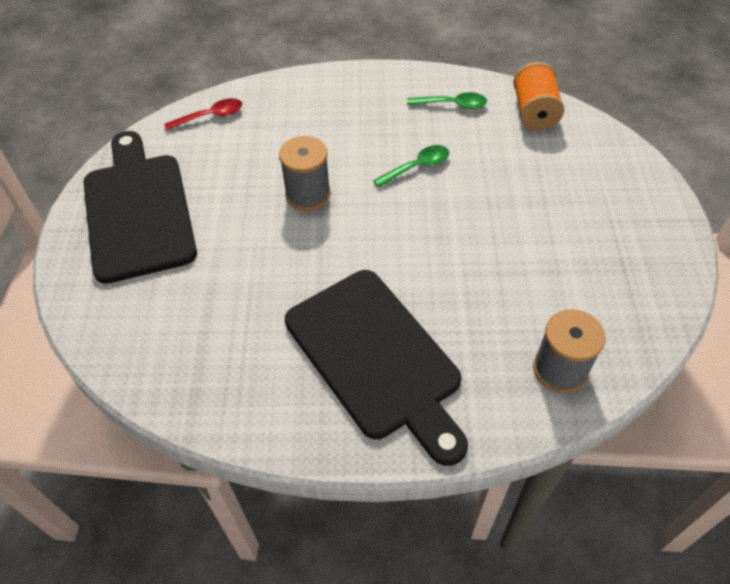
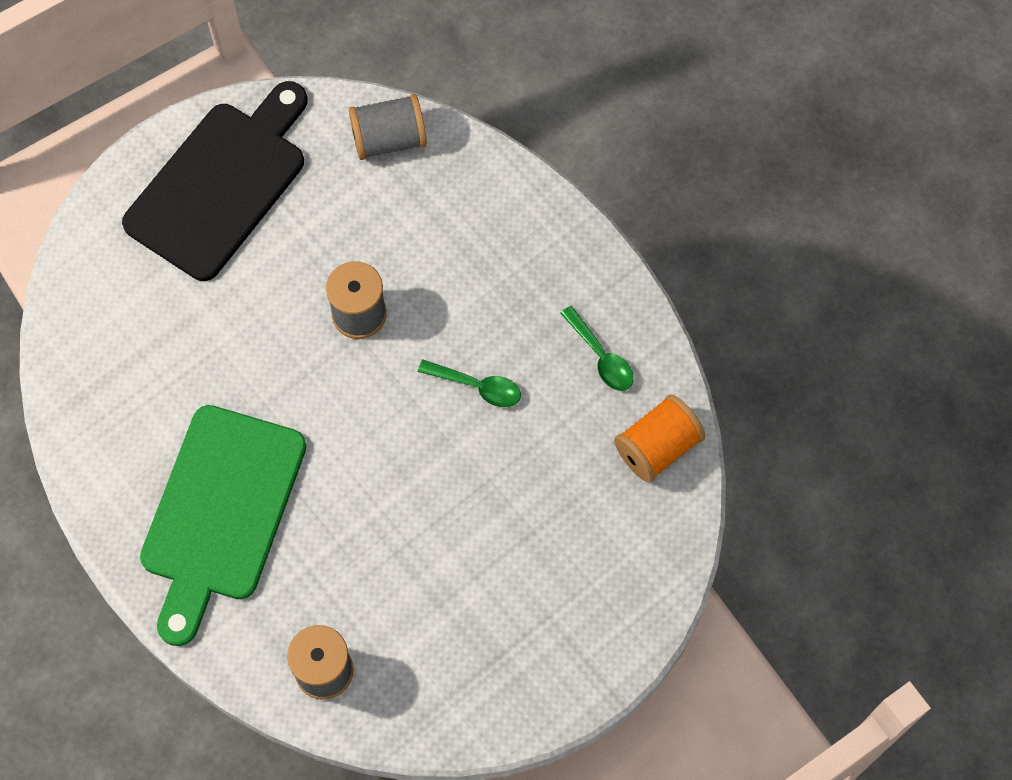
camera: 50 degrees right, 15 degrees up
red spoon [164,98,242,131] -> grey spool [349,94,427,160]
black cutting board [285,270,468,466] -> green cutting board [140,405,307,646]

